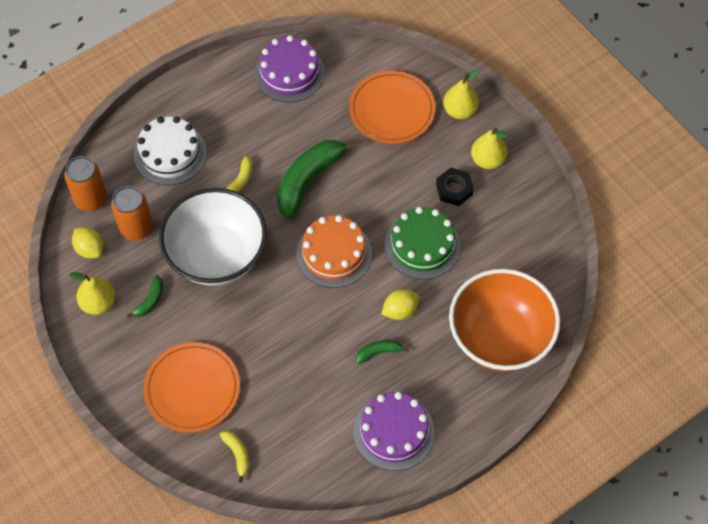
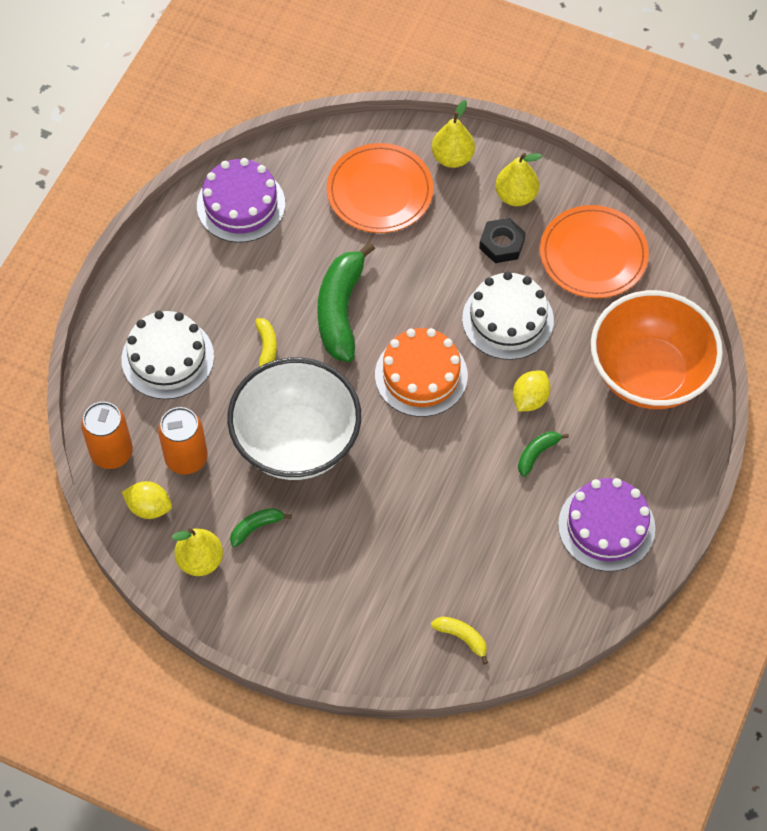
camera: 30 degrees left, 0 degrees up
green banana [127,275,164,318] -> green banana turned 120 degrees counterclockwise [230,508,292,548]
orange plate [143,342,240,433] -> orange plate moved to [540,205,649,298]
green cake [385,207,460,279] -> white cake [462,272,554,360]

